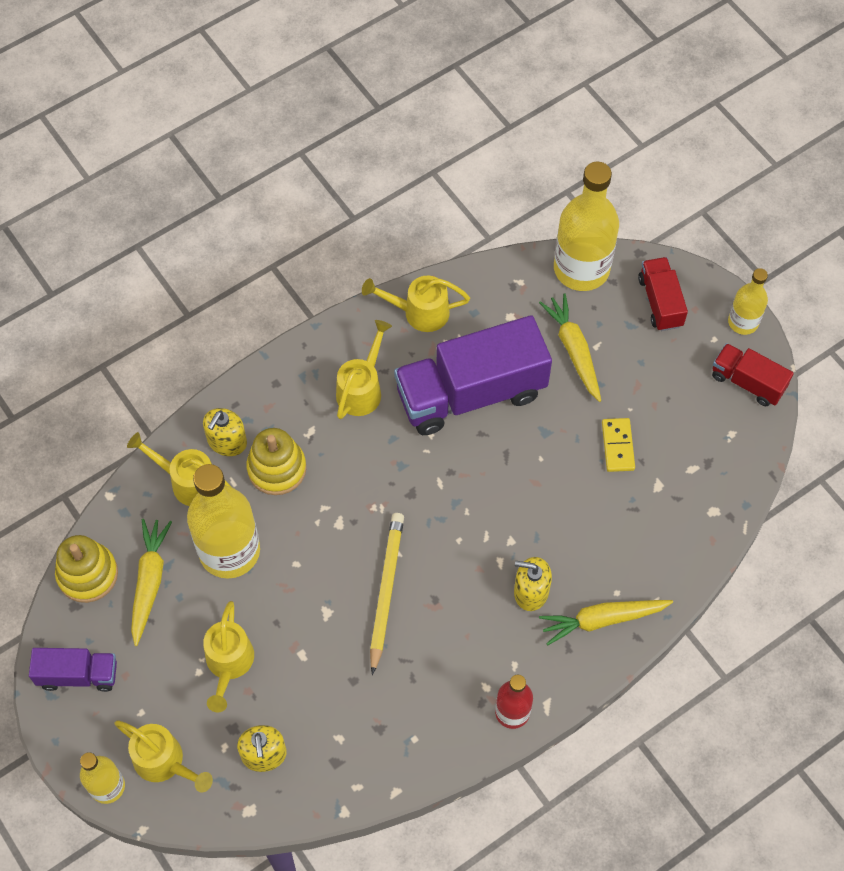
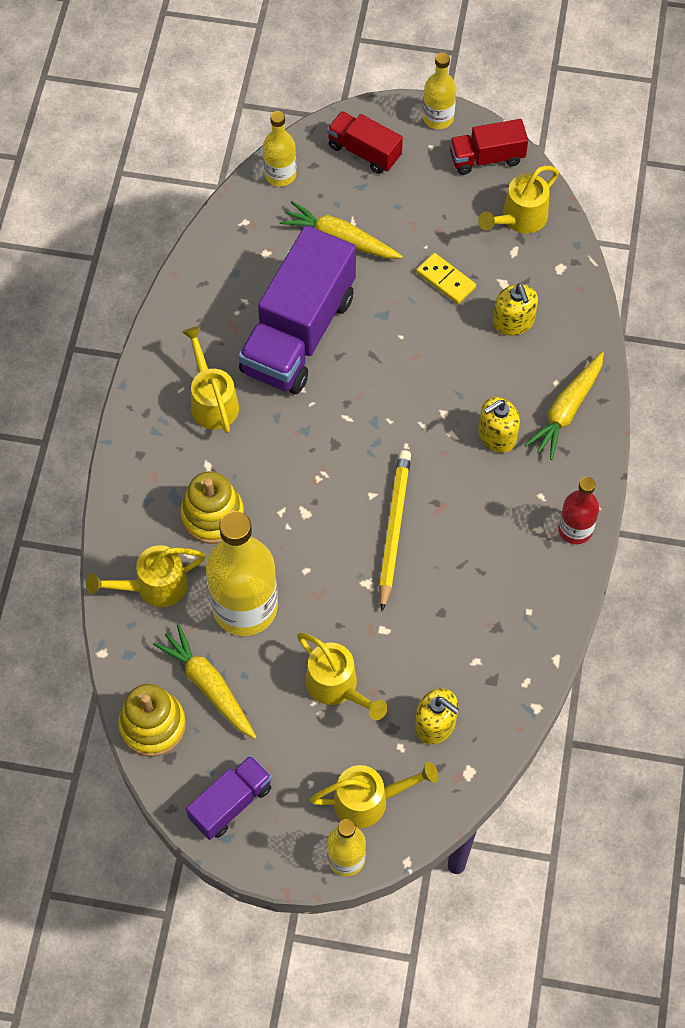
camera: 45 degrees left, 0 degrees up
yellow soap dispenser [203,408,247,456] -> yellow soap dispenser moved to [493,284,538,336]
yellow watering can [362,276,470,332] -> yellow watering can moved to [478,166,559,233]
yellow pencil [370,513,404,675] -> yellow pencil turned 45 degrees clockwise [379,450,411,611]
yellow bottle [554,162,619,291] -> yellow bottle [263,111,296,187], size x0.54

